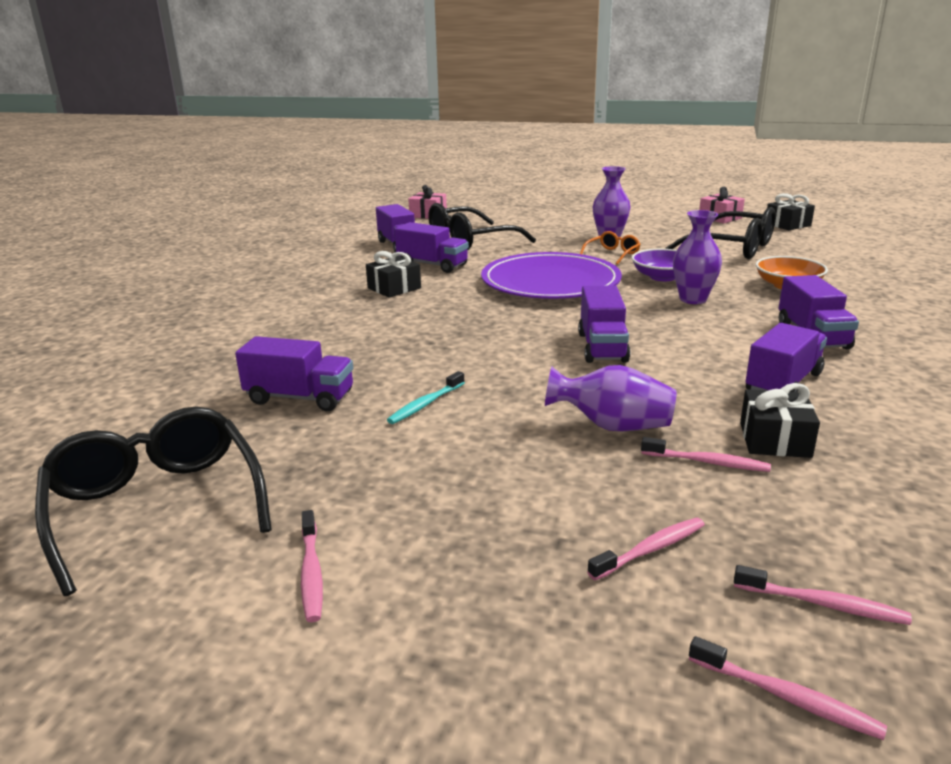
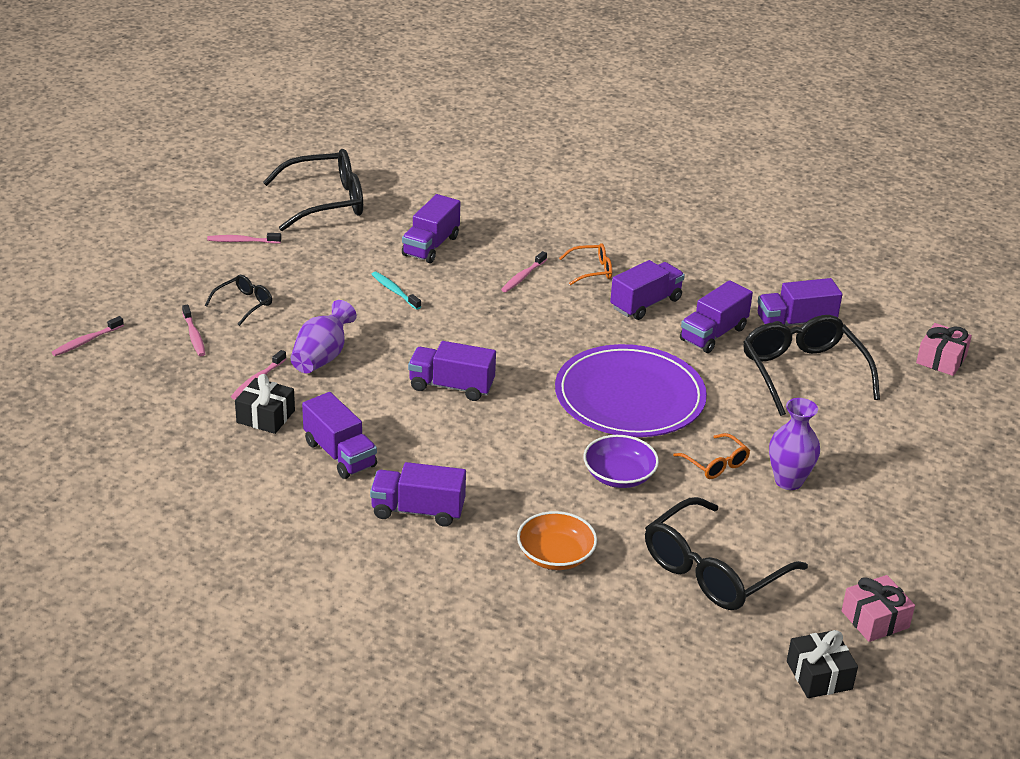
camera: 100 degrees right, 10 degrees up
black gift [366,251,421,298] -> purple truck [610,260,685,320]
purple vase [673,210,722,304] -> none
pink toothbrush [734,565,912,625] -> pink toothbrush moved to [501,251,547,292]
none -> black glasses [205,275,272,326]
none -> orange glasses [559,243,612,285]

